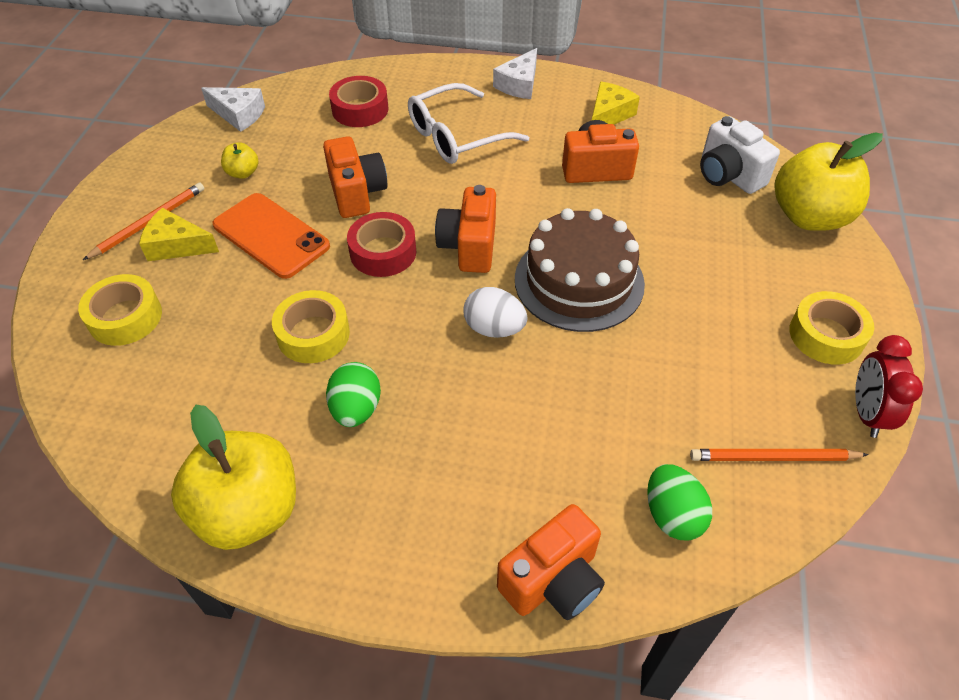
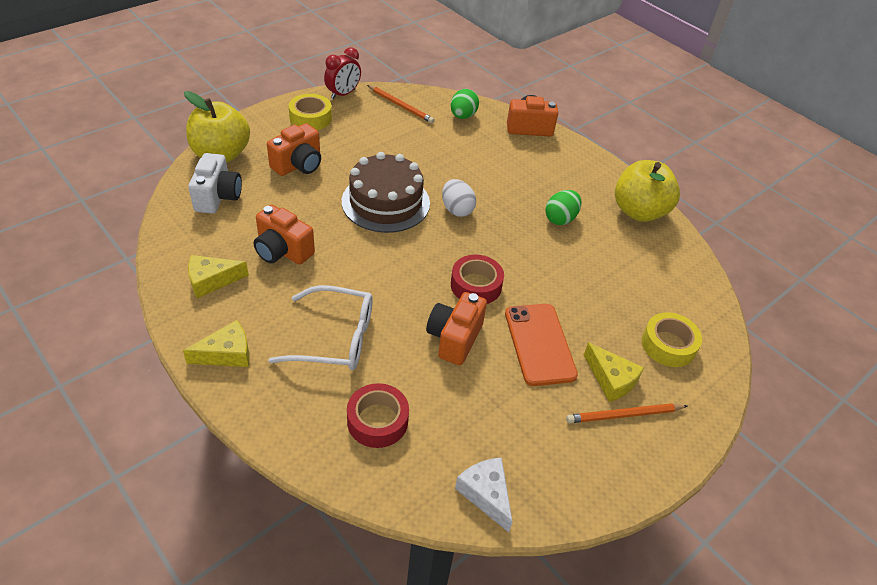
camera: 145 degrees left, 5 degrees down
yellow apple [221,142,258,179] -> none
yellow tape [272,290,350,363] -> none
orange camera [435,185,496,273] -> orange camera moved to [267,123,321,176]
white cheese [493,48,537,99] -> yellow cheese [183,320,250,367]

